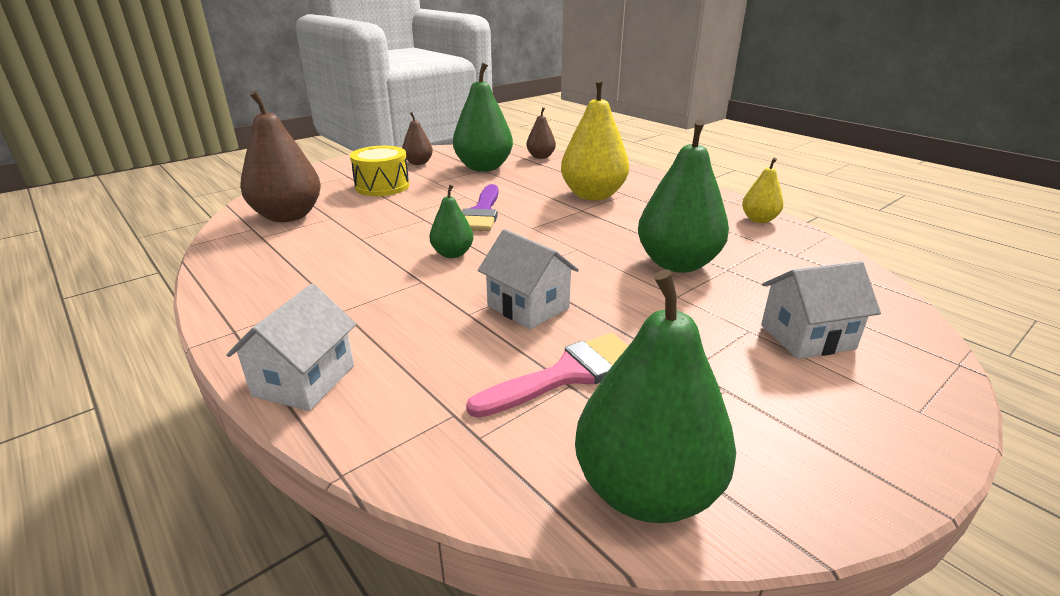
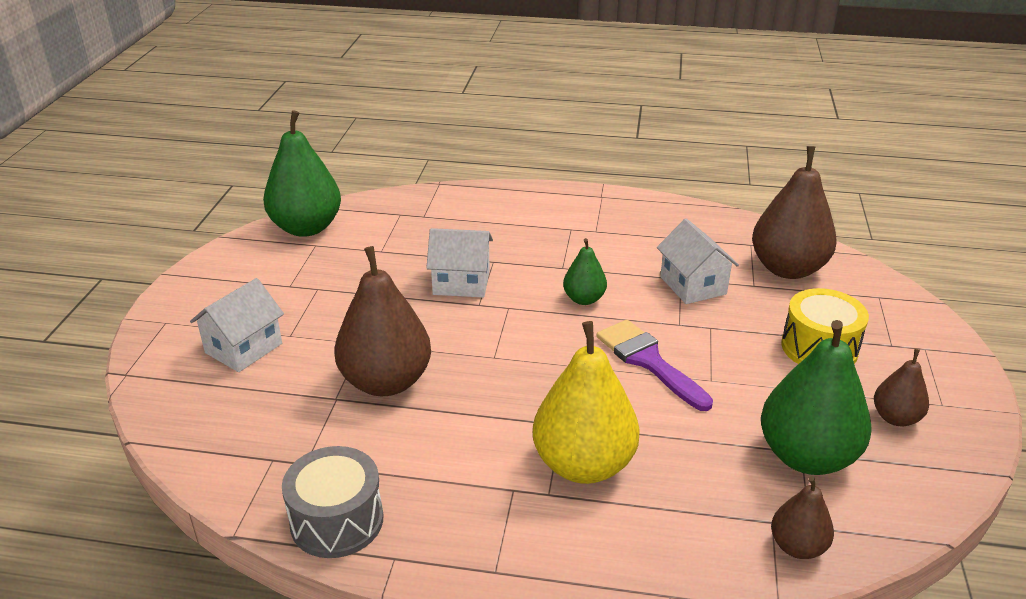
camera: 140 degrees right, 5 degrees up
white house [226,284,356,411] -> white house moved to [657,219,739,304]
pink brush [466,333,629,418] -> none
green pear [638,119,729,273] -> brown pear [335,246,431,396]
yellow pear [742,158,783,223] -> grey drum [282,446,383,558]

